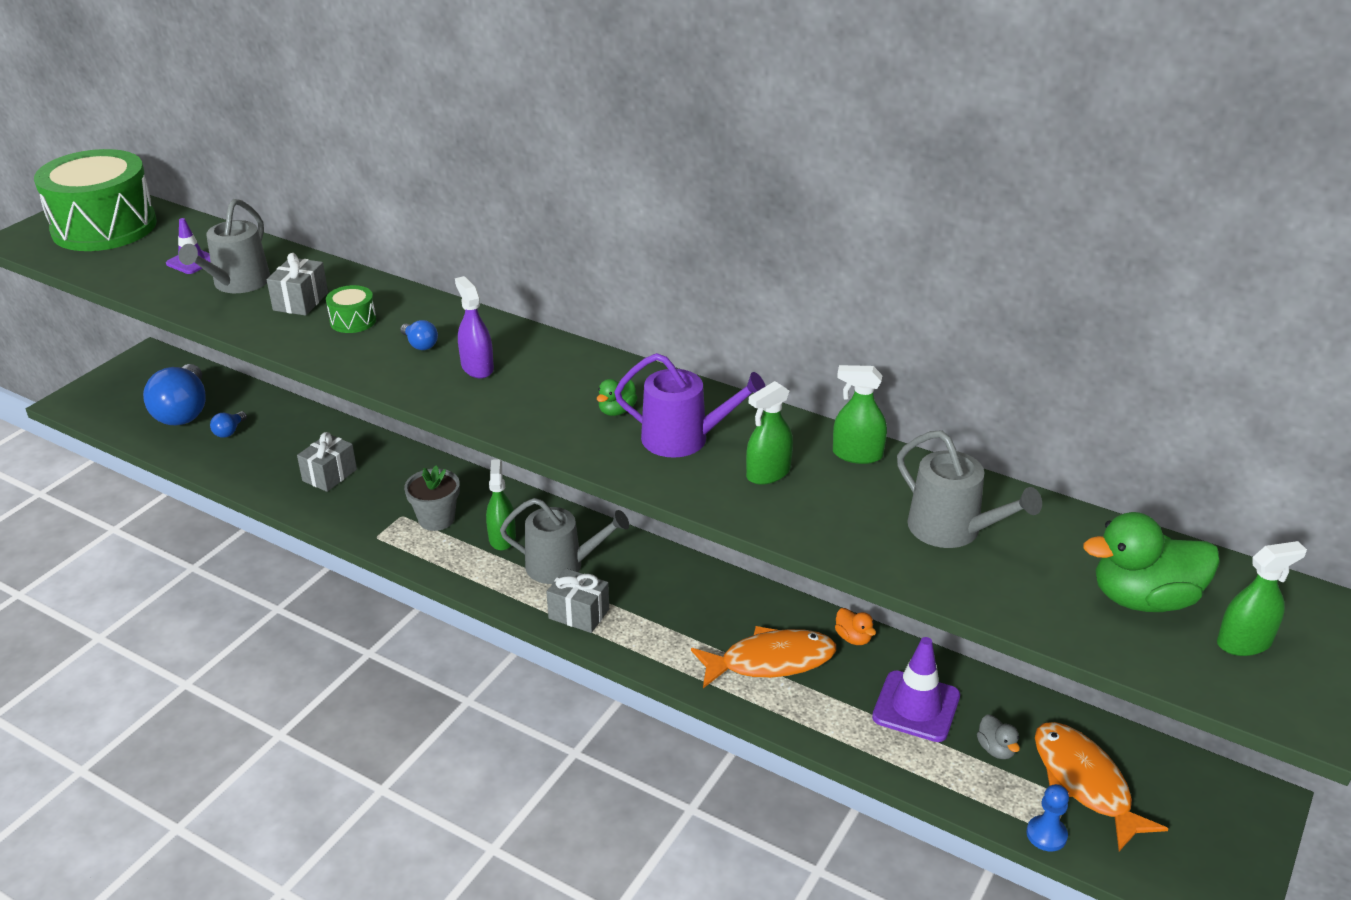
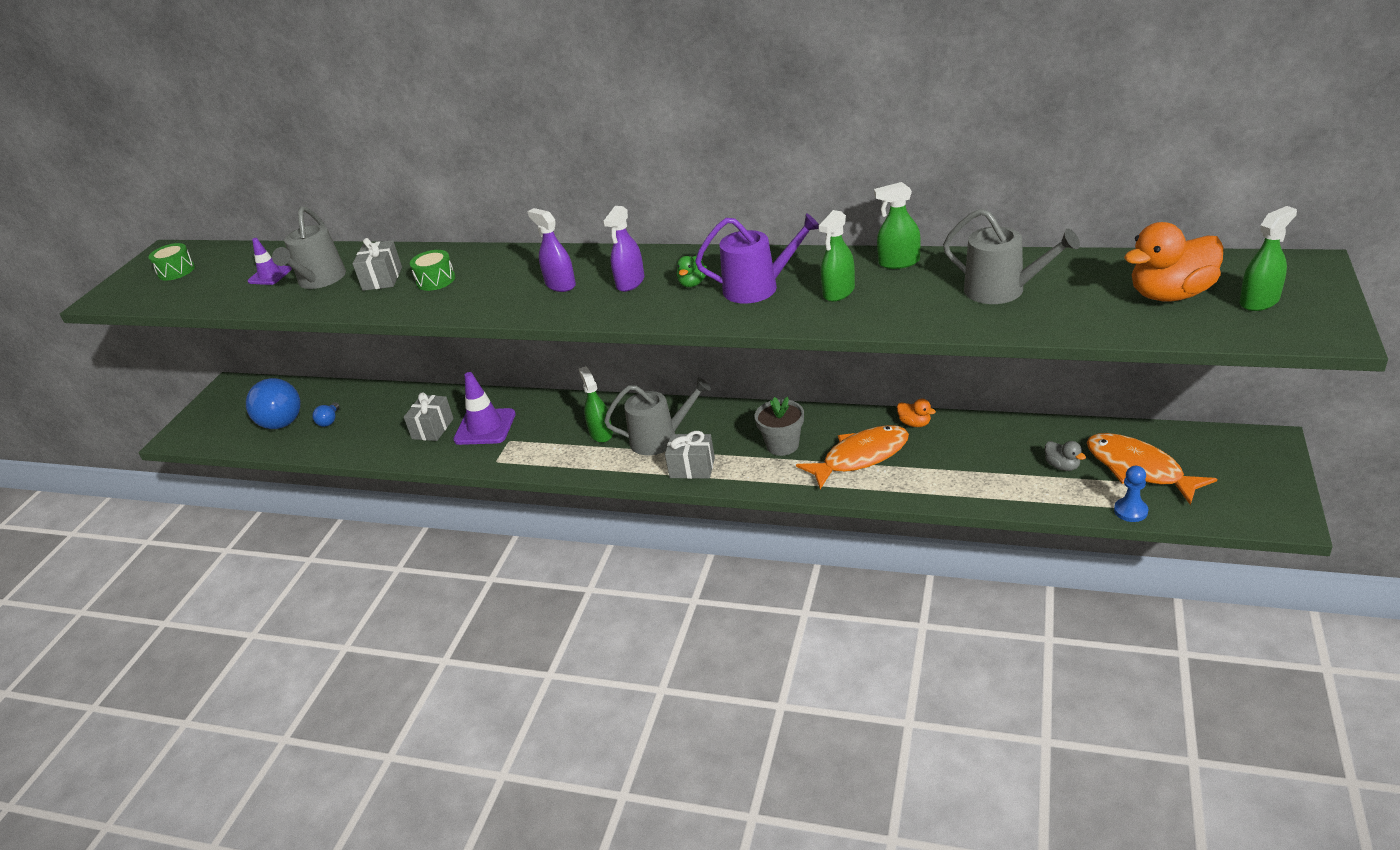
camera: 10 degrees left, 0 degrees up
green drum [34,149,157,251] -> green drum [149,243,195,281], size x0.41
blue light bulb [400,320,438,350] -> none
grey flower pot [404,466,460,531] -> grey flower pot moved to [755,397,804,456]
purple traffic cone [872,637,960,742] -> purple traffic cone moved to [453,372,516,445]
green duck [1083,512,1220,612] -> orange duck [1124,222,1224,302]
none -> purple spray bottle [603,206,645,292]

